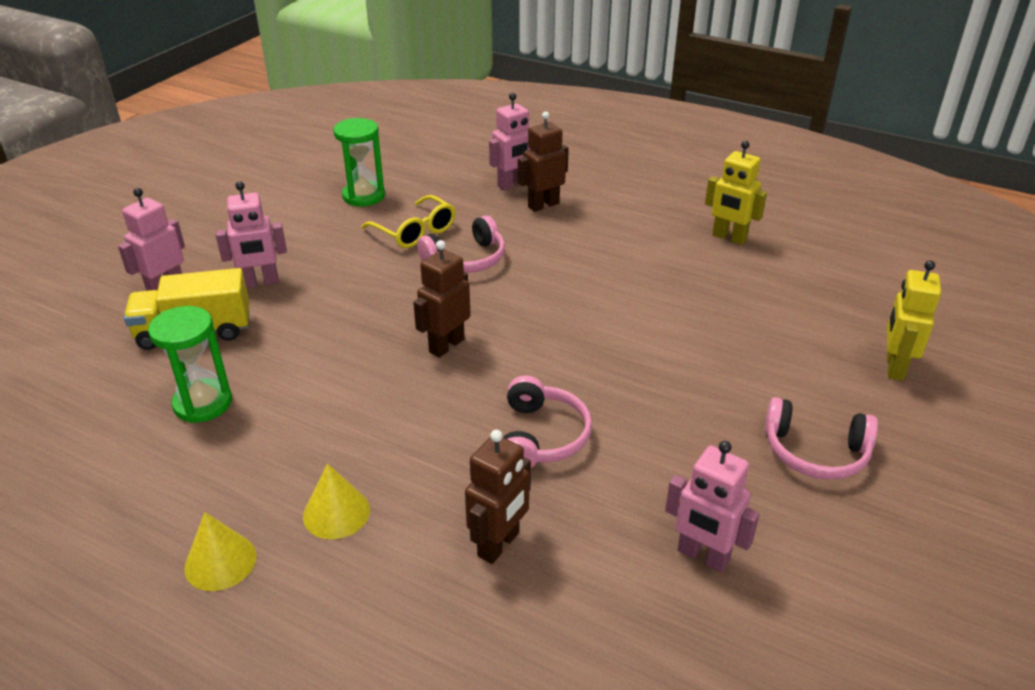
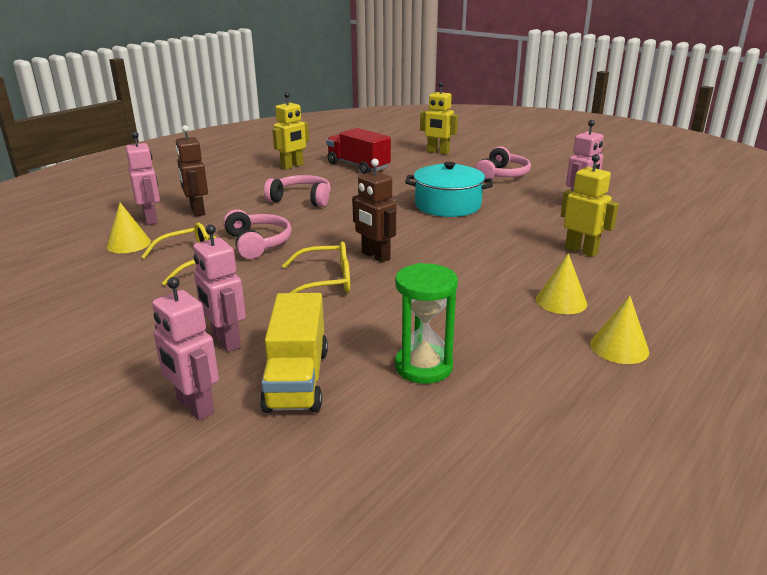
camera: 80 degrees left, 10 degrees down
pink robot [216,181,287,288] -> pink robot turned 150 degrees clockwise [193,224,246,352]
green hourglass [334,118,385,207] -> none
brown robot [465,430,531,564] -> yellow robot [561,154,619,257]
pink headphones [503,375,592,468] -> pink headphones moved to [264,175,331,207]
none -> yellow cone [106,202,151,253]
none -> yellow glasses [282,242,350,293]
none -> red truck [326,128,391,174]
none -> turquoise pot [405,162,493,217]

